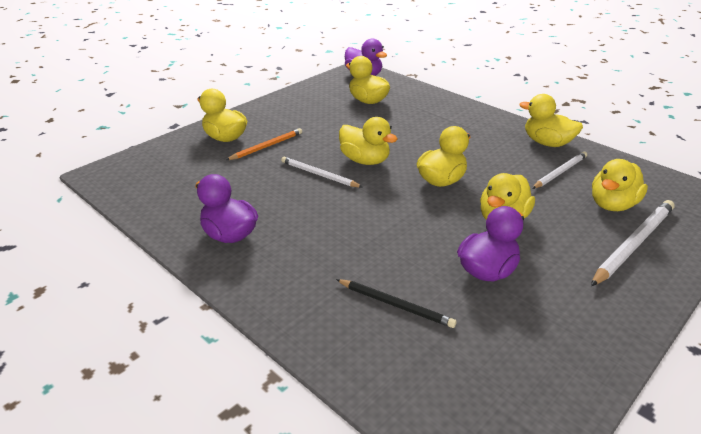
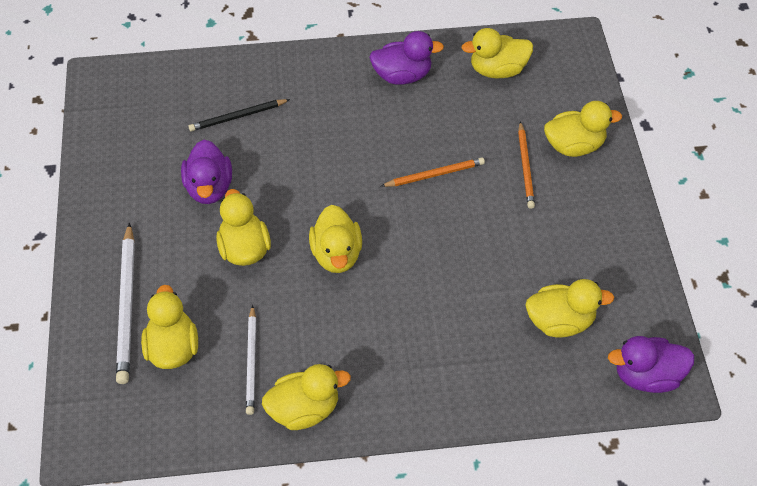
camera: 130 degrees right, 20 degrees up
white pencil [281,156,363,188] -> orange pencil [381,158,485,187]
yellow duck [339,117,397,165] -> yellow duck moved to [461,28,533,79]

